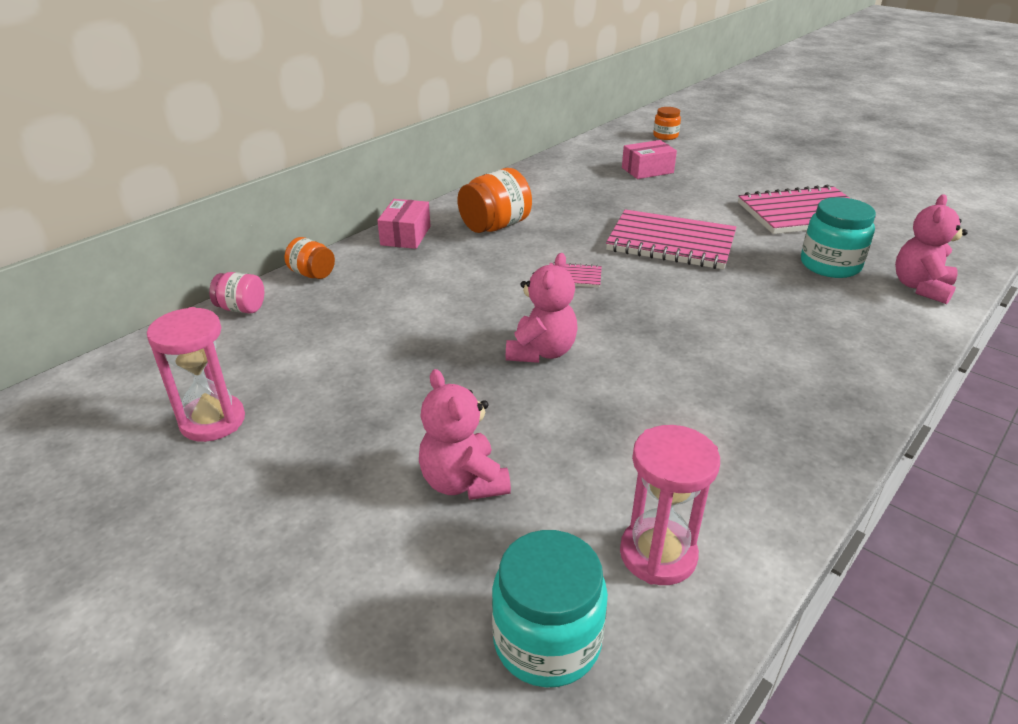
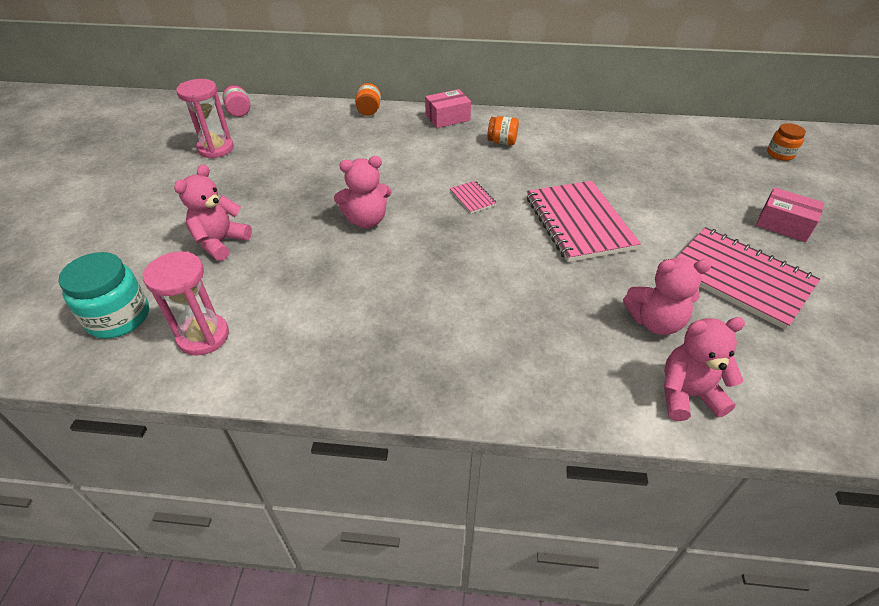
camera: 55 degrees right, 10 degrees up
pink jar [209,272,264,314] -> pink jar moved to [222,85,250,117]
orange jar [457,168,532,233] -> orange jar [487,116,519,145], size x0.59
pink box [622,140,677,179] -> pink box moved to [756,187,824,242]
turquoise jar [801,197,876,278] -> pink teddy bear [623,258,711,335]

